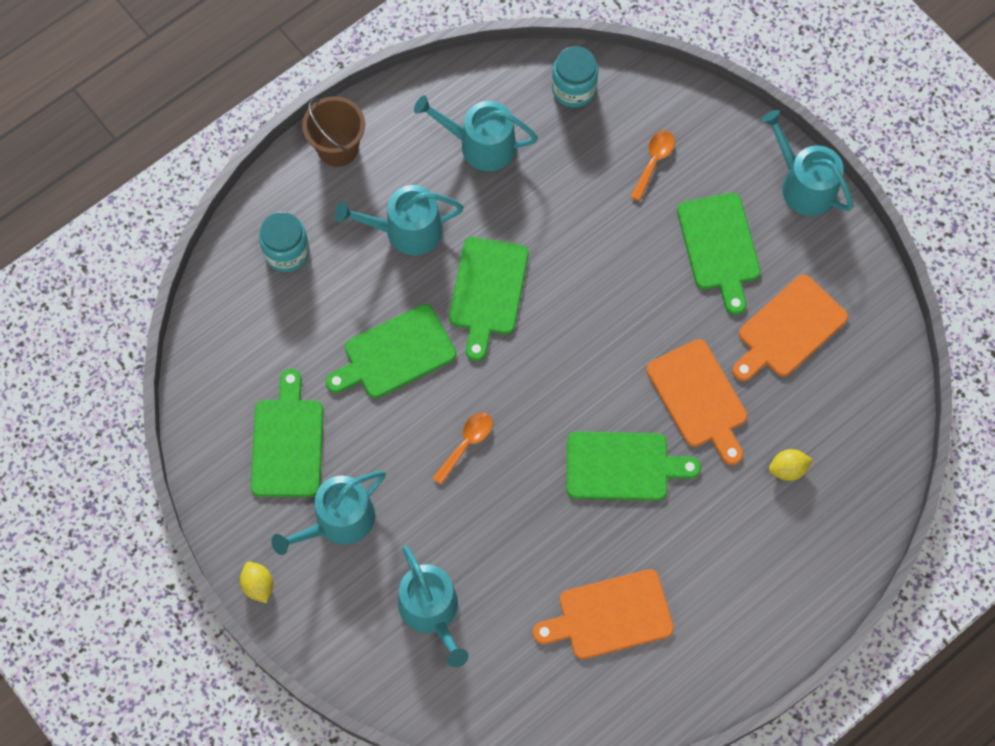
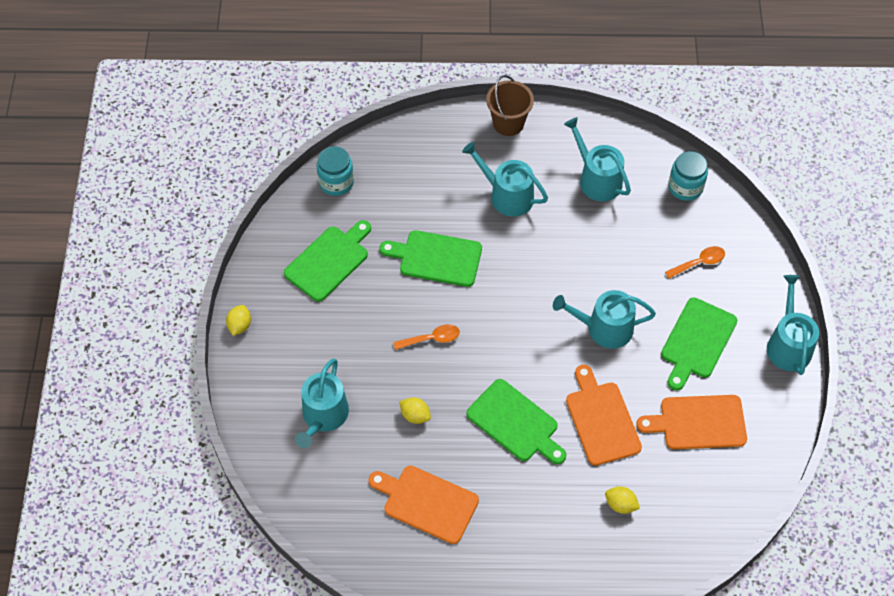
camera: 40 degrees right, 10 degrees down
turquoise jar [259,212,310,272] -> turquoise jar moved to [317,146,354,196]
turquoise watering can [271,471,386,555] -> turquoise watering can moved to [553,290,656,349]
green cutting board [449,237,529,361] -> none
orange cutting board [646,339,747,465] -> orange cutting board turned 150 degrees clockwise [566,365,642,466]
none -> yellow lemon [399,397,431,424]

